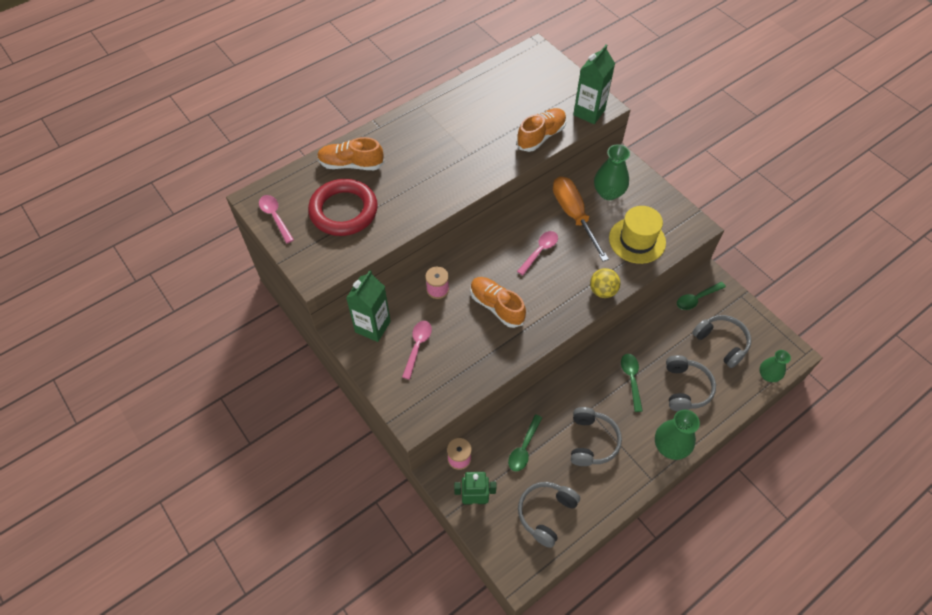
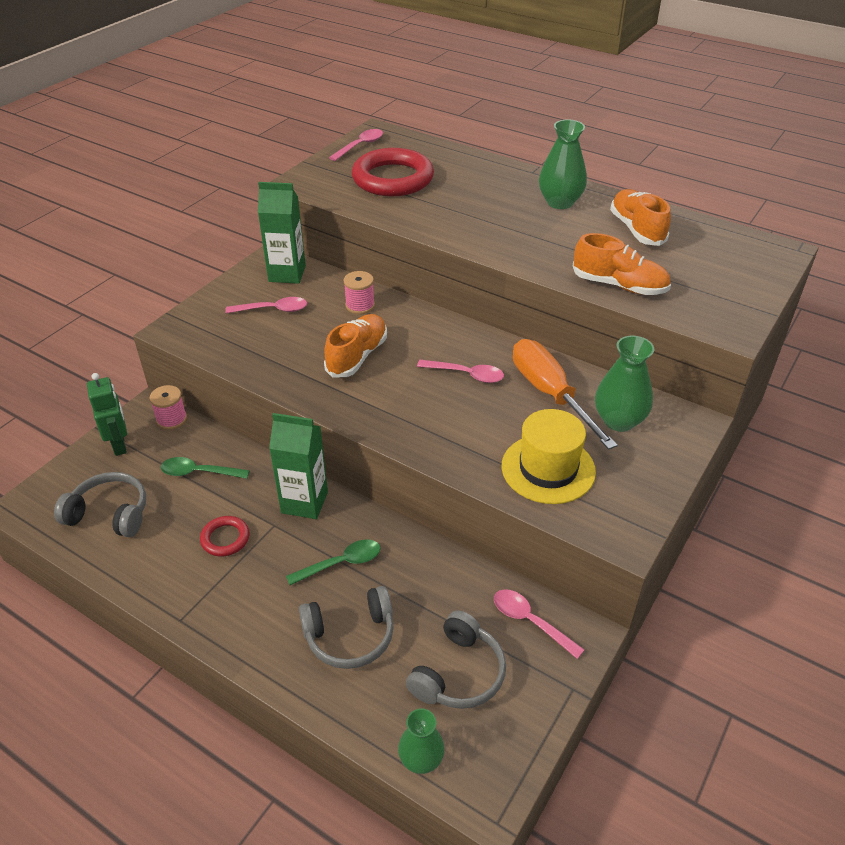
camera: 70 degrees right, 15 degrees down
orange shoe [317,137,384,170] -> orange shoe moved to [610,189,671,246]
orange screwdriver [553,176,609,261] -> orange screwdriver turned 75 degrees counterclockwise [513,339,618,450]
grey headphones [571,407,622,466] -> red ring [200,516,250,556]
green carton [573,45,615,124] -> green carton moved to [269,413,328,519]
yellow ball [590,268,620,298] -> none
green vase [655,410,700,460] -> green vase moved to [539,120,587,209]
green spoon [677,282,726,310] -> pink spoon [494,589,584,659]

